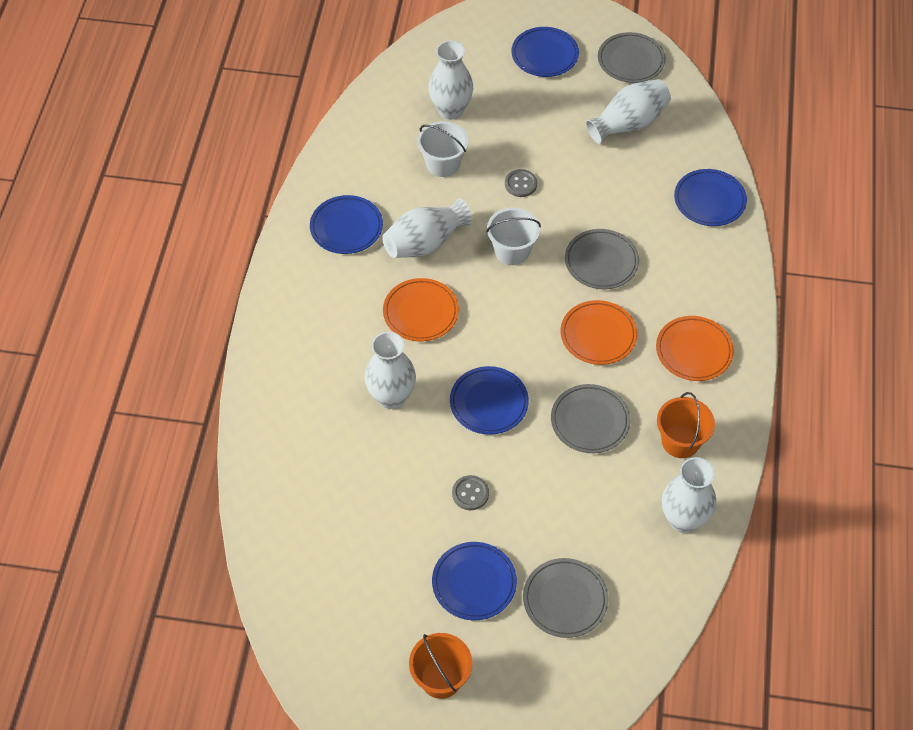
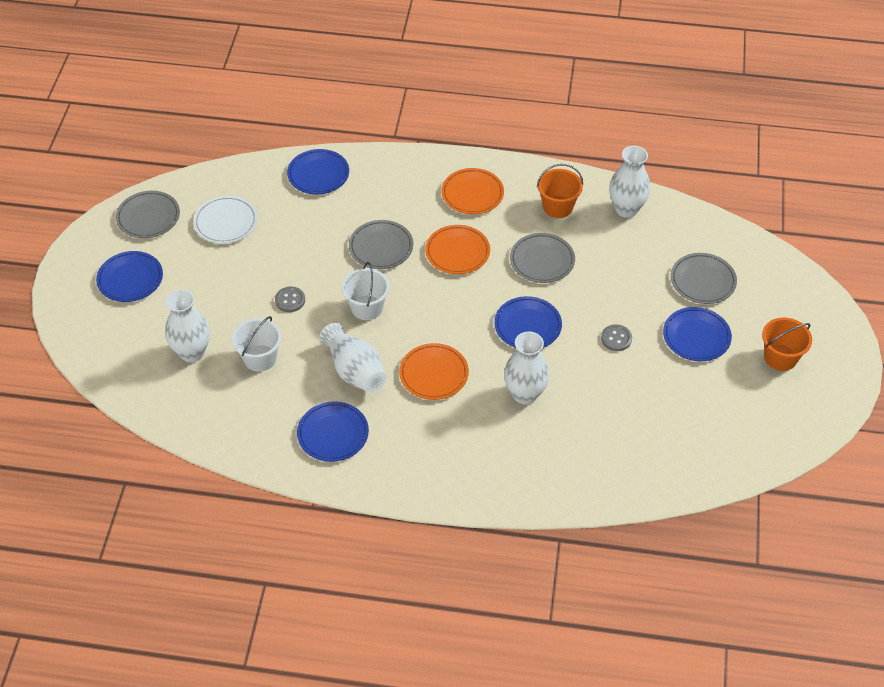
camera: 90 degrees left, 5 degrees down
white vase [585,79,671,144] -> white plate [193,196,258,244]

